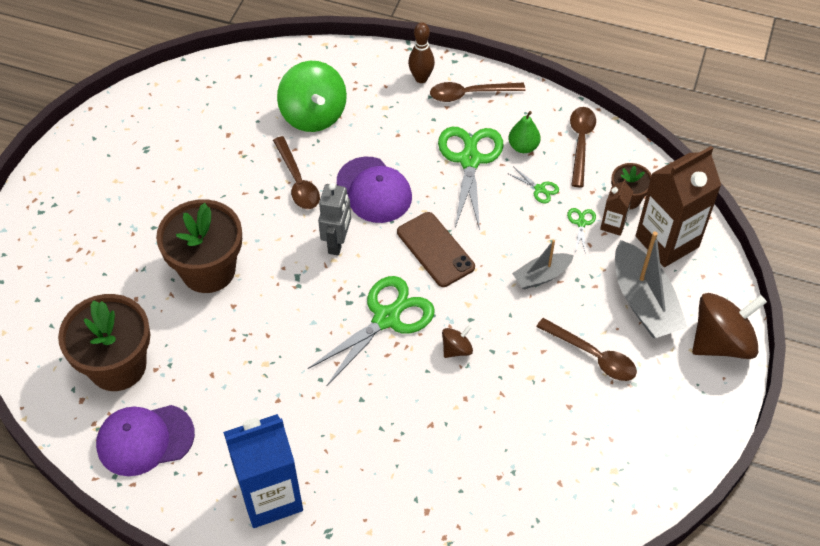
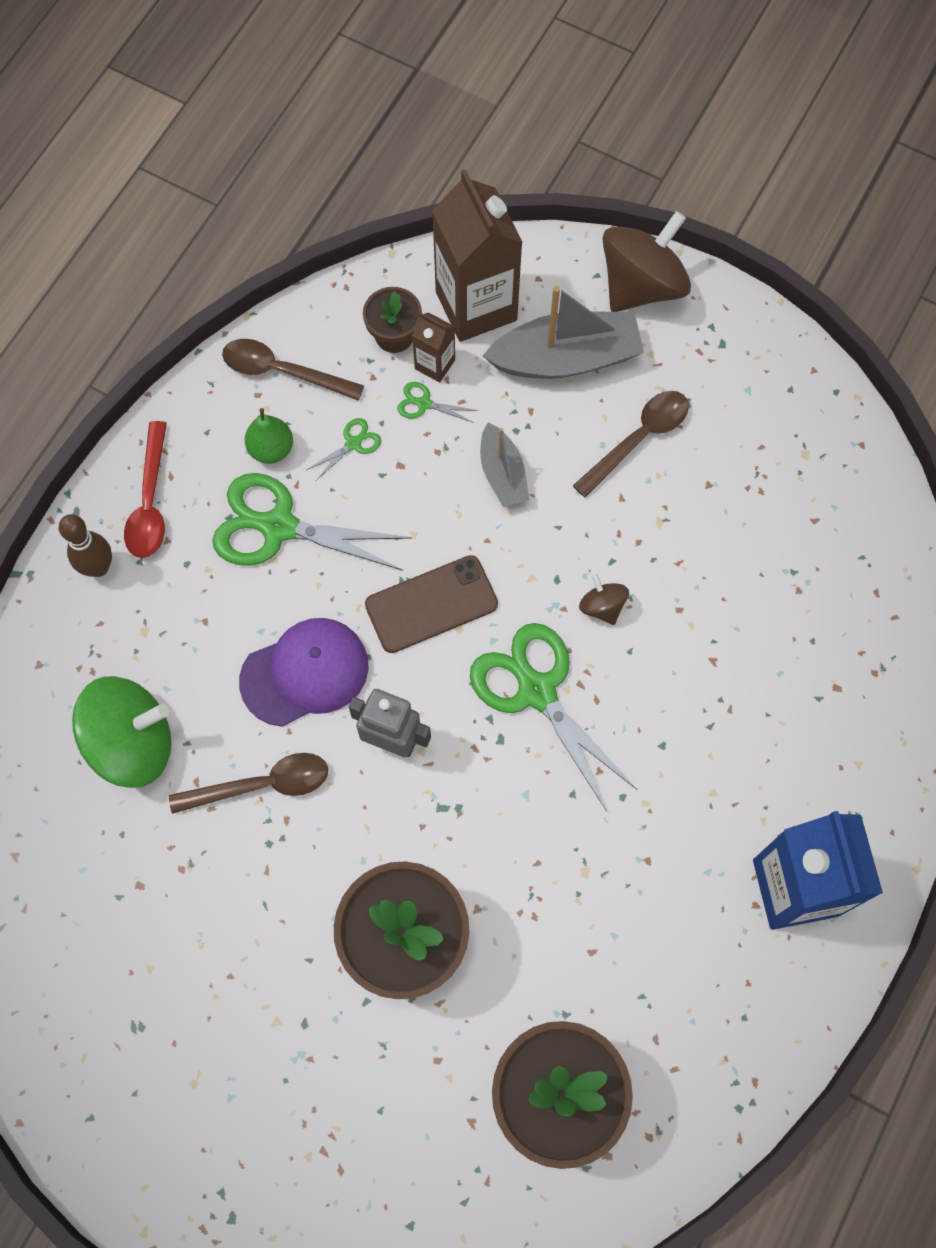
camera: 80 degrees left, 15 degrees up
purple cap [96,405,195,476] -> none
brown spoon [430,82,525,102] -> red spoon [124,421,167,558]
brown spinning top [692,293,767,359] -> brown spinning top turned 60 degrees clockwise [602,211,691,312]

